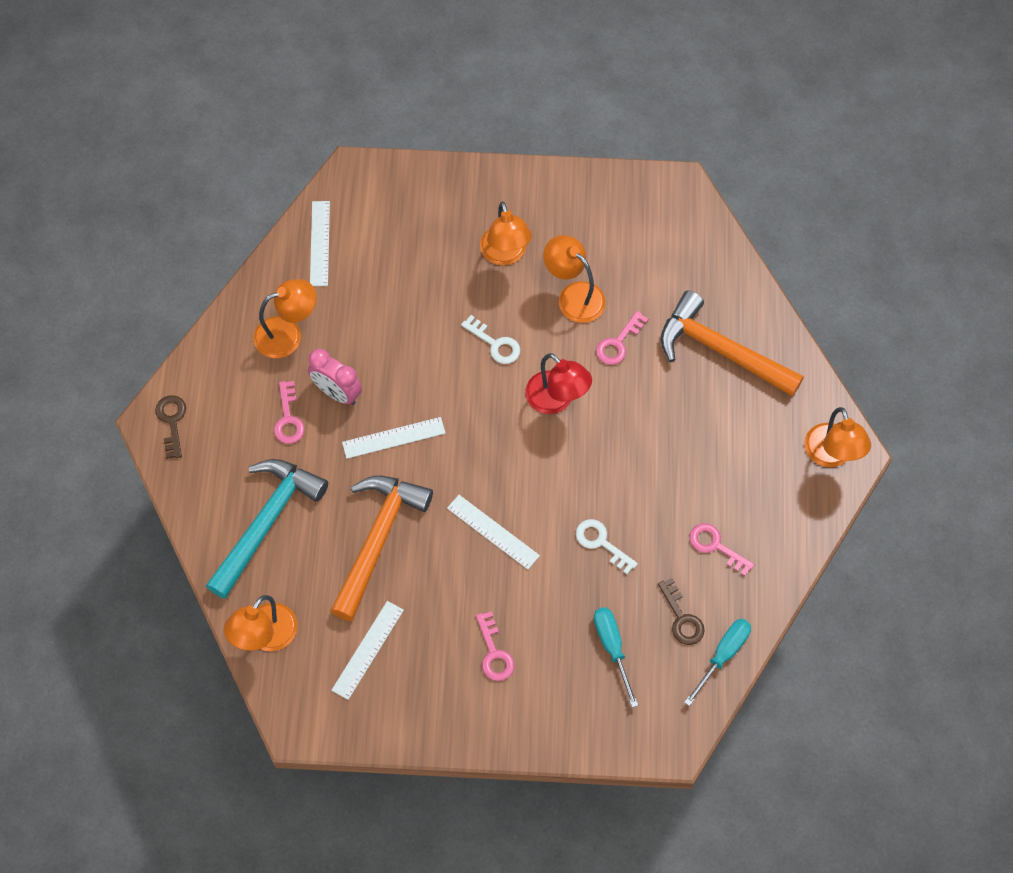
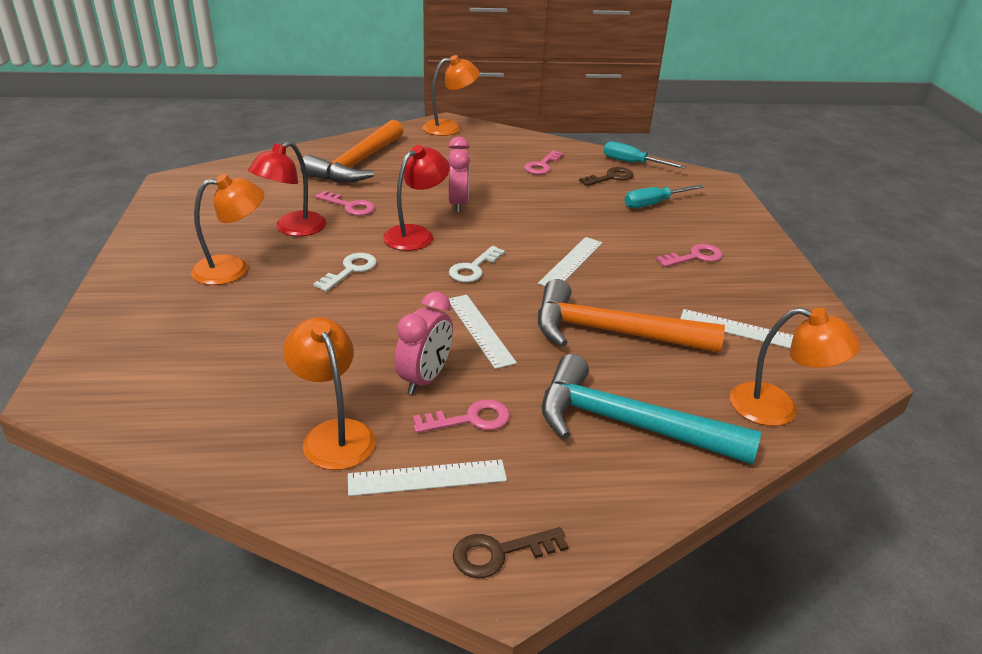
camera: 100 degrees left, 30 degrees down
white ruler [310,201,330,286] -> white ruler moved to [348,459,507,496]
orange lamp [543,235,606,323] -> red lamp [248,141,327,236]
white key [576,519,638,574] -> white key moved to [449,246,505,282]
none -> pink clock [448,137,470,213]

